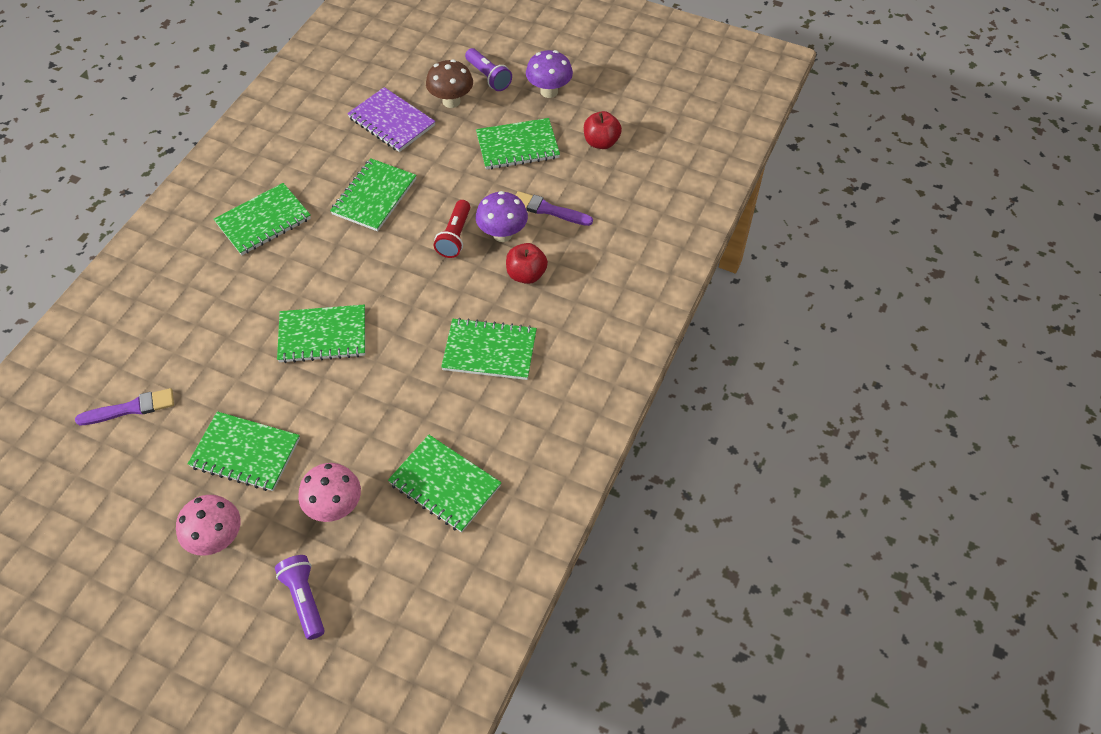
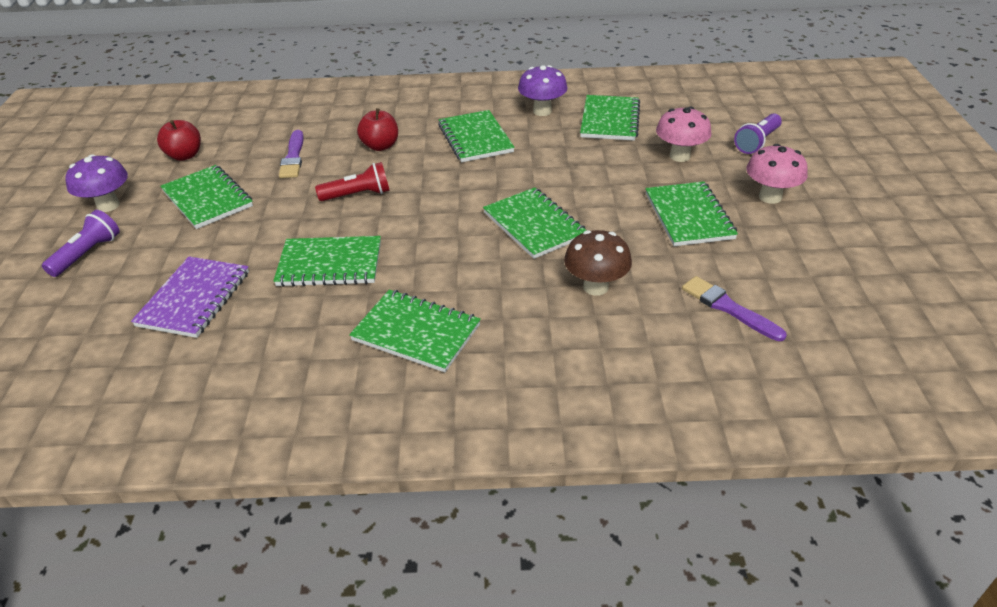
camera: 115 degrees left, 15 degrees down
brown mushroom [426,60,473,108] -> brown mushroom moved to [564,230,632,296]
purple mushroom [476,191,528,242] -> purple mushroom moved to [518,65,568,116]

